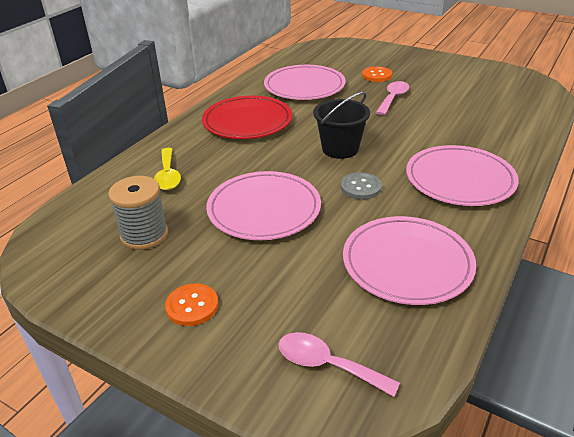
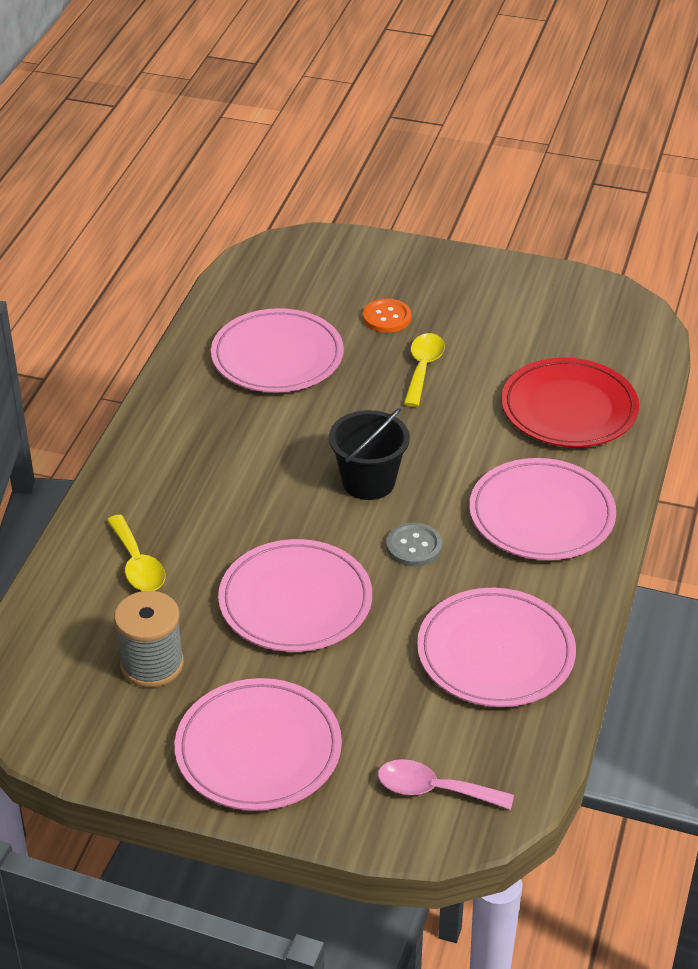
camera: 15 degrees left, 5 degrees up
orange button [165,283,218,326] -> pink plate [175,678,342,811]
red plate [202,96,292,139] -> red plate moved to [501,358,639,447]
pink spoon [376,81,409,115] -> yellow spoon [404,333,445,407]

